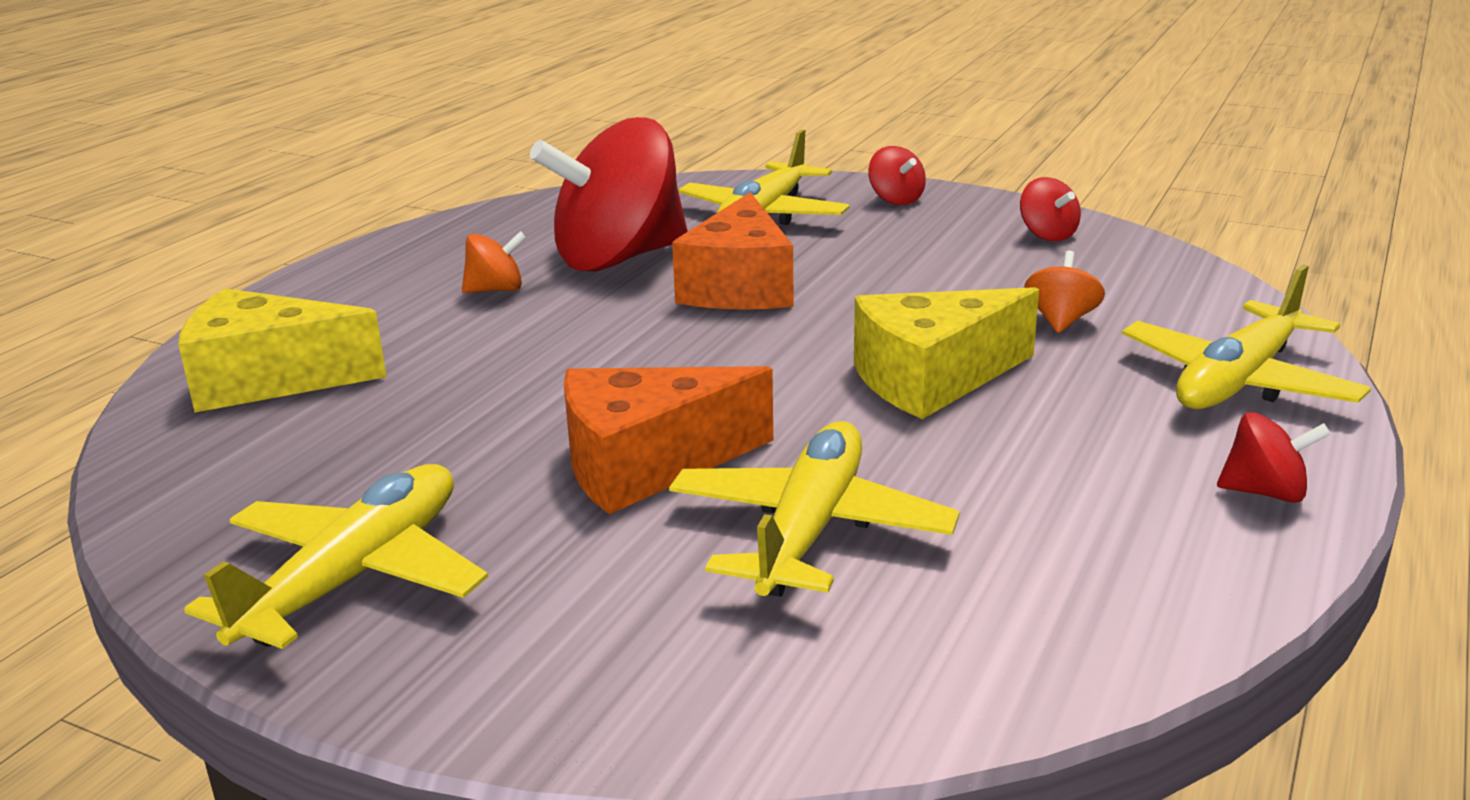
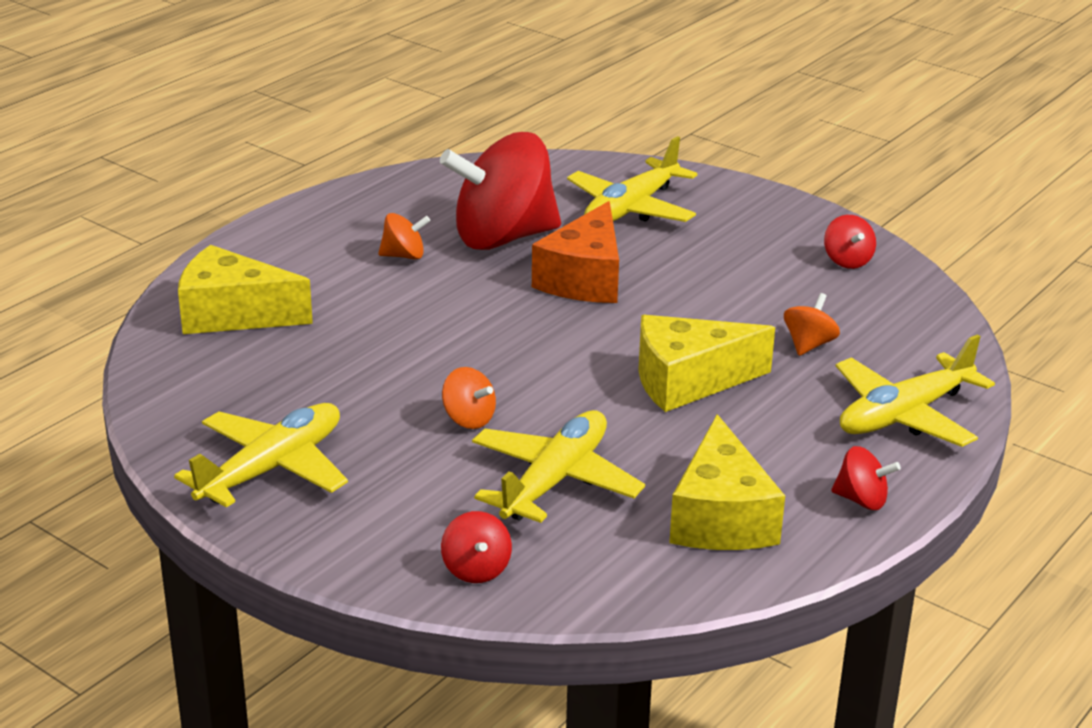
camera: 10 degrees right, 5 degrees up
orange cheese [564,366,773,514] -> orange spinning top [442,367,496,429]
red spinning top [868,146,926,205] -> red spinning top moved to [441,511,512,583]
none -> yellow cheese [669,414,785,550]

